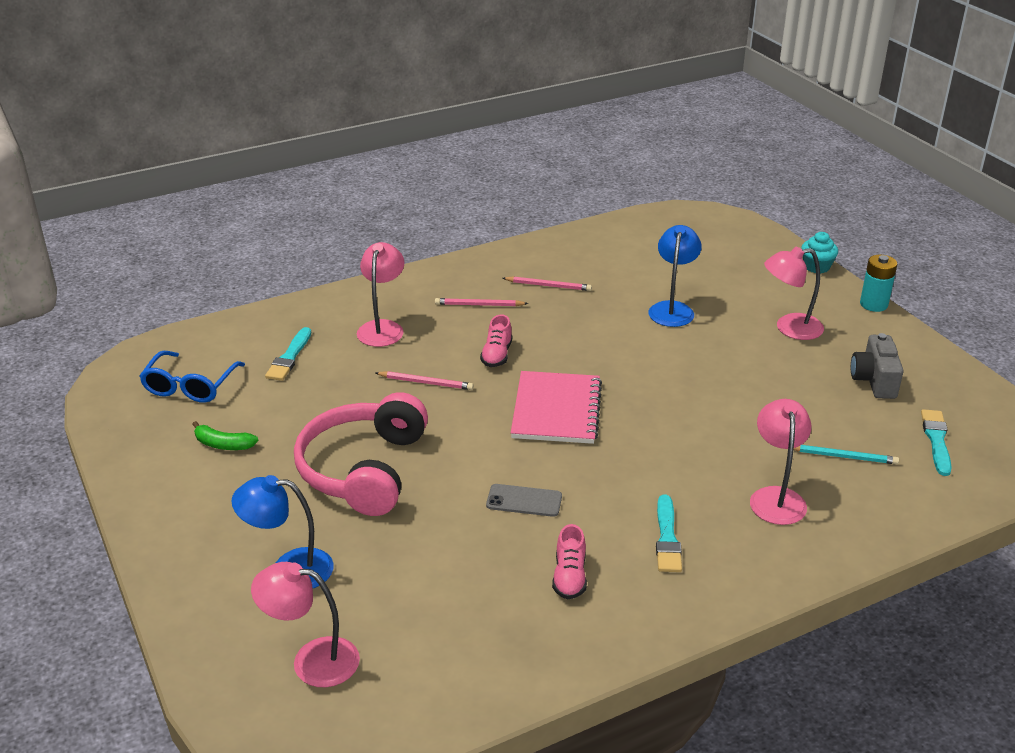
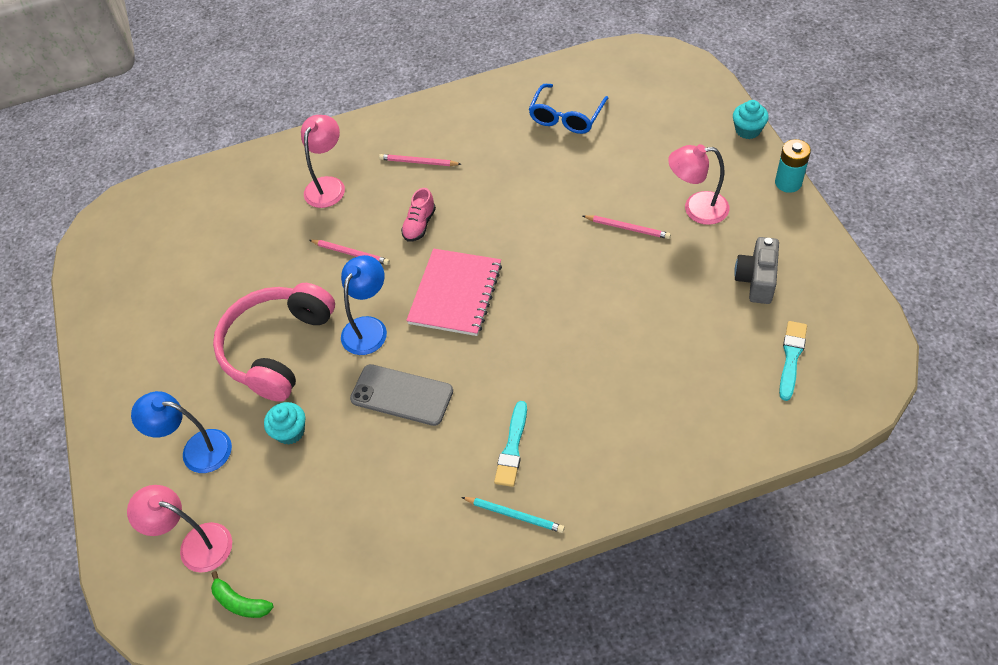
camera: 15 degrees right, 20 degrees up
blue glasses [139,351,245,403] -> blue glasses moved to [529,84,608,134]
green banana [192,421,258,450] -> green banana moved to [211,571,273,618]
turquoise brush [265,327,311,381] -> none
grey phone [486,484,562,517] -> grey phone [350,364,453,426], size x1.55
pink pencil [502,276,592,291] -> pink pencil moved to [583,215,671,239]
pink shoe [552,524,587,599] -> none
blue lamp [648,225,702,327] -> blue lamp moved to [341,255,387,355]
pink lamp [750,399,811,525] -> none
turquoise pencil [793,445,899,465] -> turquoise pencil moved to [462,497,565,533]
none -> turquoise cupcake [264,402,305,445]

